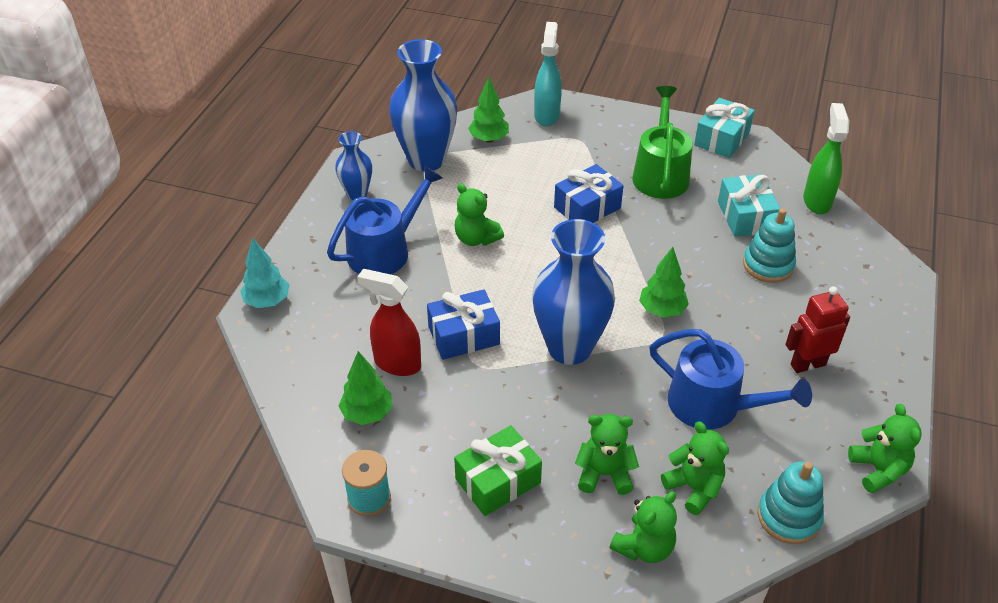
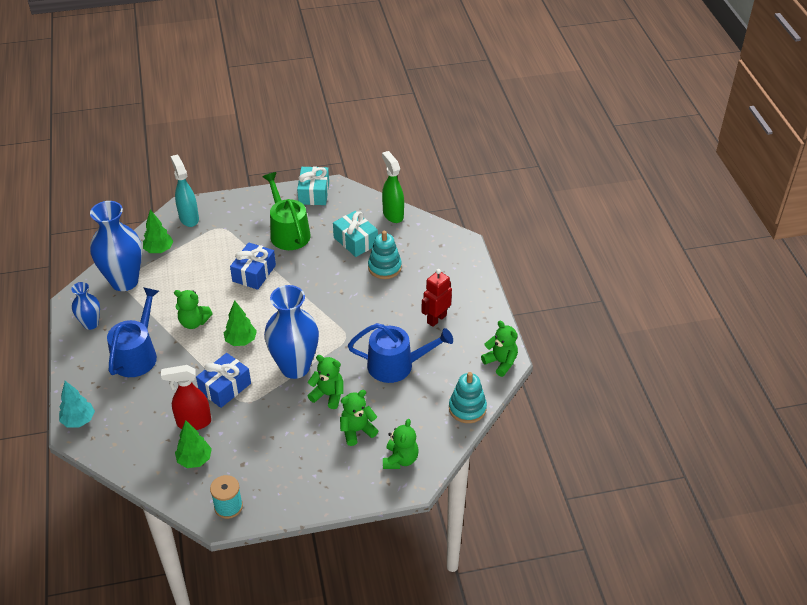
camera: 30 degrees left, 0 degrees up
green gift [454,425,542,516] -> none
green tree [639,247,689,318] -> green tree moved to [224,300,257,346]
green teddy bear [661,421,729,515] -> green teddy bear moved to [308,355,343,409]

